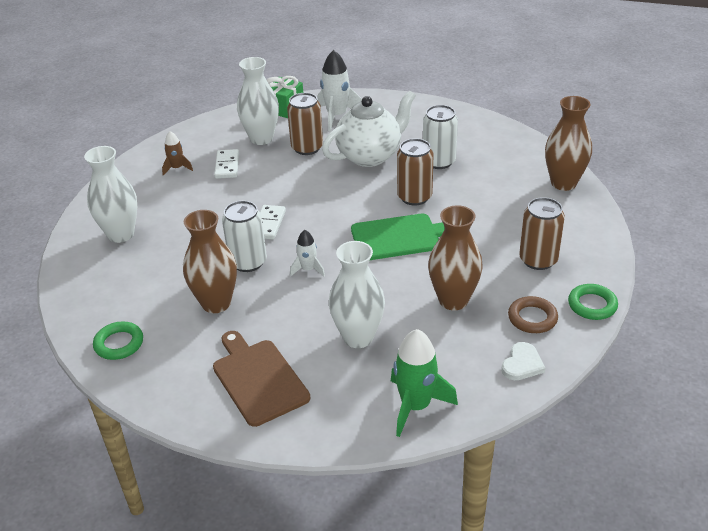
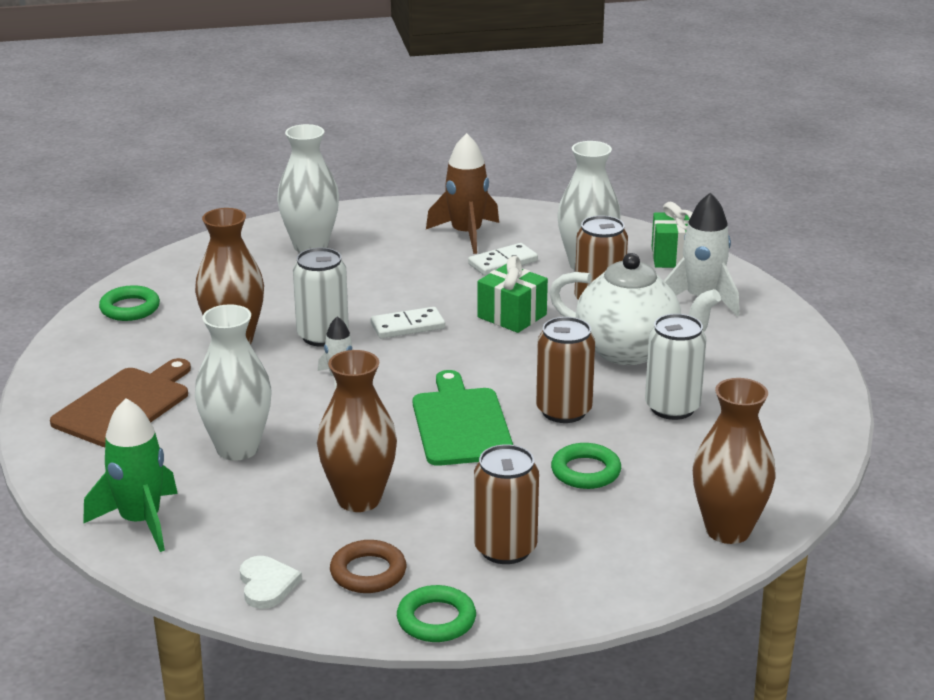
camera: 60 degrees right, 10 degrees down
brown rocket [162,131,193,176] -> brown rocket [426,133,499,254], size x1.78
green cutting board [351,213,445,260] -> green cutting board turned 150 degrees counterclockwise [413,370,513,466]
white heart [501,342,546,380] -> white heart turned 105 degrees counterclockwise [240,556,302,609]
none -> green gift [478,256,548,333]
none -> green ring [551,443,621,489]

